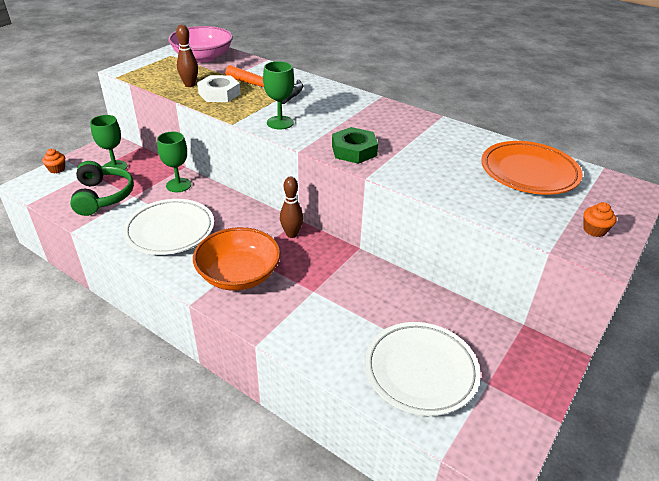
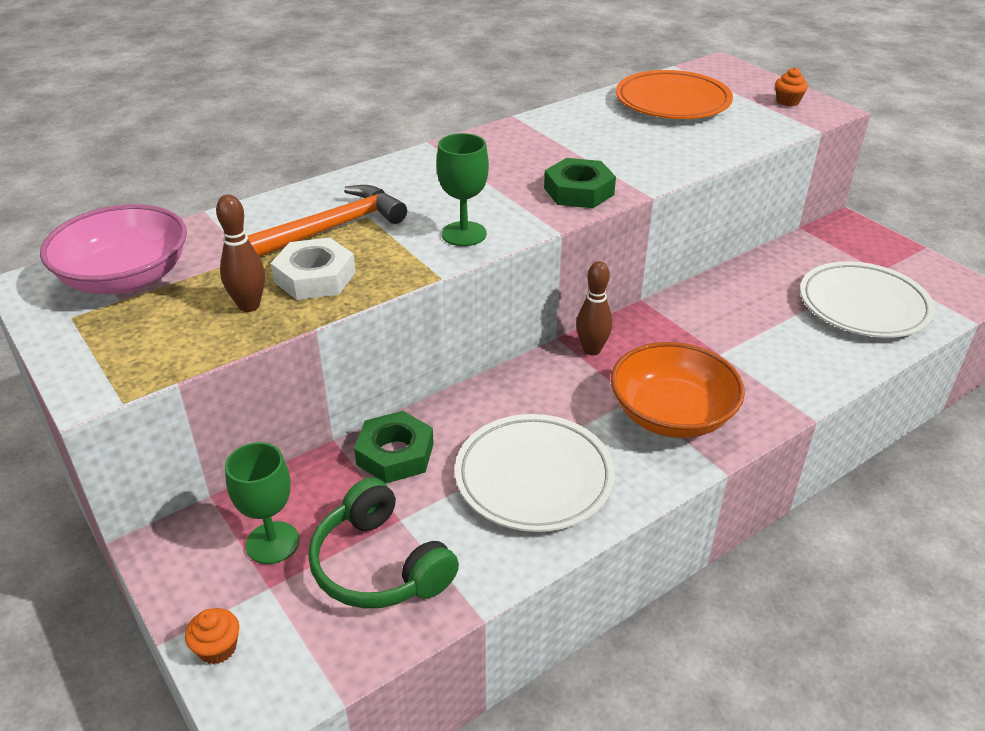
camera: 70 degrees left, 0 degrees up
green headphones [70,161,134,216] -> green headphones turned 135 degrees counterclockwise [308,477,459,608]
green goblet [157,132,191,192] -> green nut [354,411,434,483]

